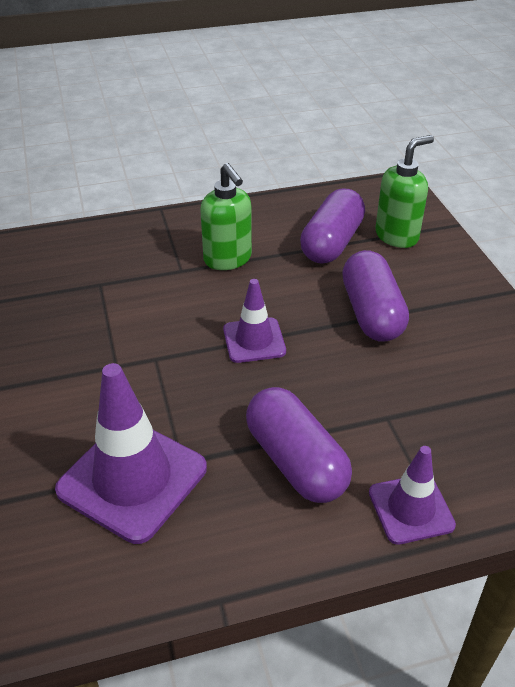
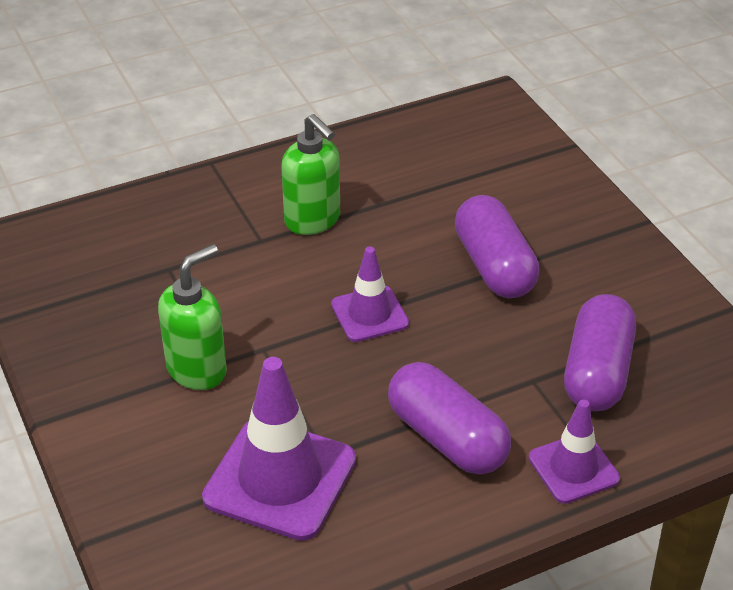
camera: 10 degrees left, 0 degrees up
purple capsule [300,188,365,264] -> purple capsule moved to [564,294,636,411]
green soap dispenser [375,135,434,248] -> green soap dispenser moved to [158,244,227,390]

